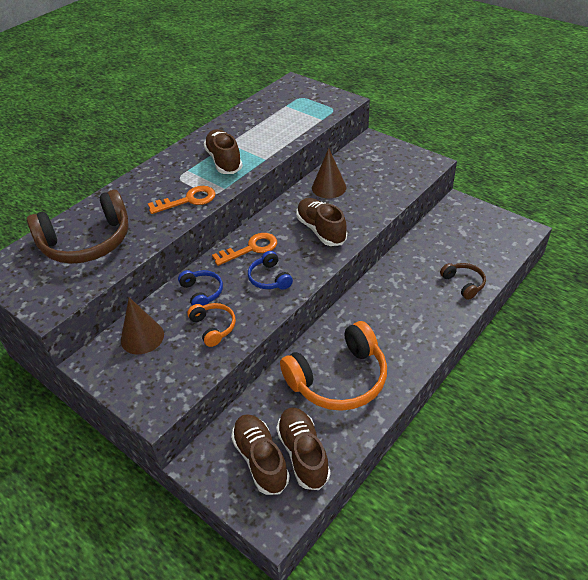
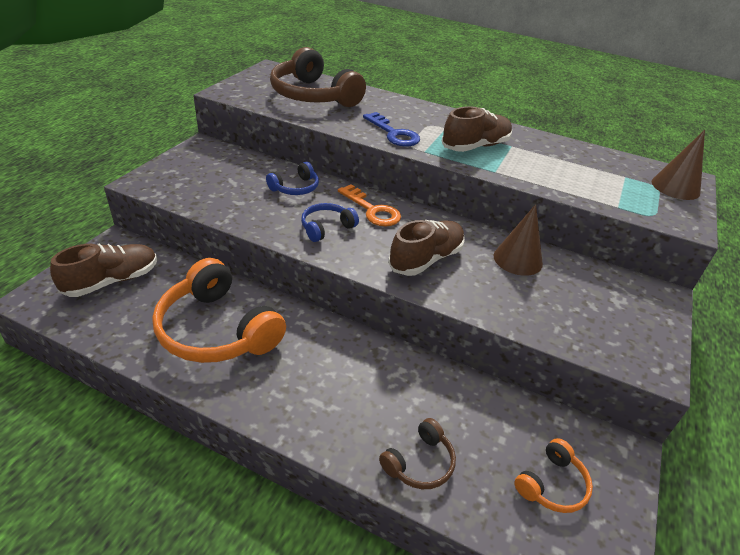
camera: 70 degrees right, 5 degrees down
brown cone [121,297,164,354] -> brown cone moved to [652,130,705,200]
orange key [148,186,216,214] -> blue key [363,112,420,147]
orange headphones [187,303,236,347] -> orange headphones moved to [514,438,593,513]
brown shoe [276,407,330,490] -> none

